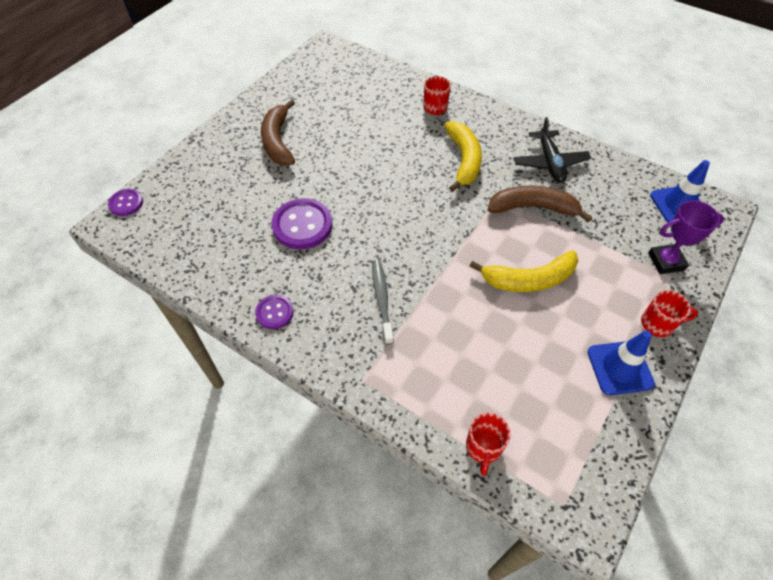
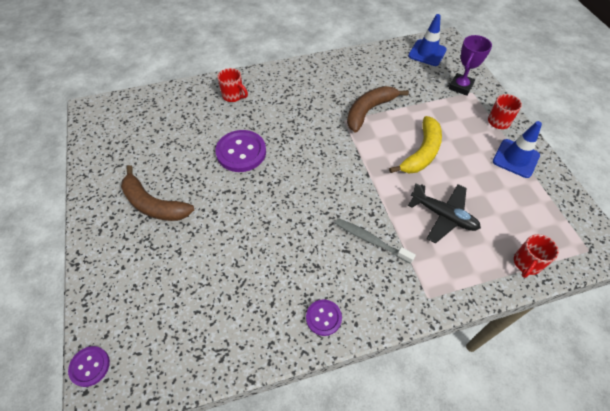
camera: 50 degrees left, 0 degrees up
purple button [272,198,332,249] -> purple button moved to [215,130,266,172]
yellow banana [444,121,482,192] -> none
red mug [466,413,511,476] -> red mug turned 75 degrees clockwise [514,234,559,278]
black plane [514,117,591,183] -> black plane moved to [408,183,481,243]

